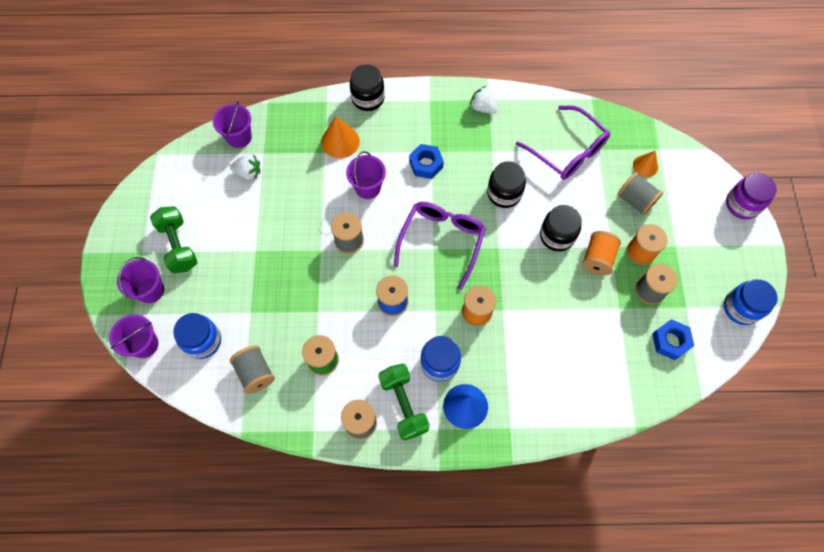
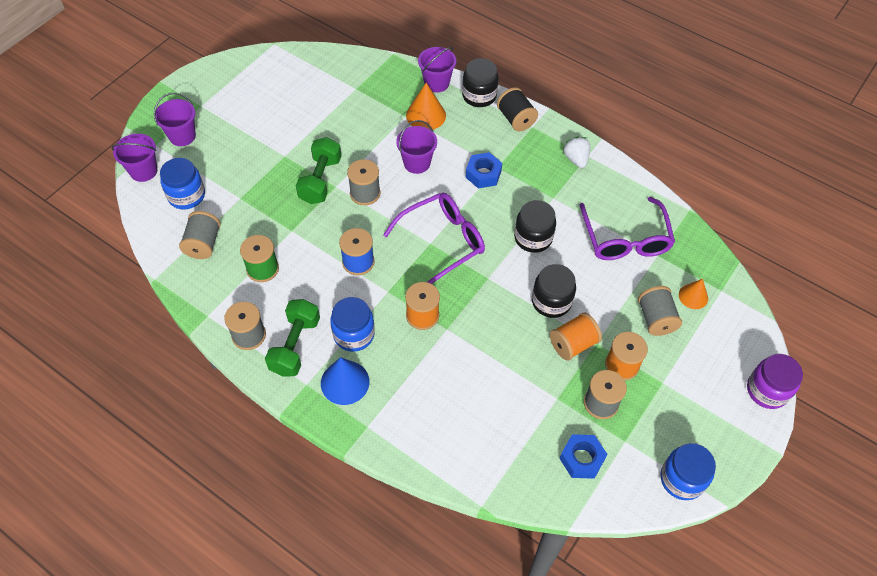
camera: 35 degrees right, 10 degrees down
green dumbbell [150,206,198,274] -> green dumbbell moved to [296,137,341,204]
purple bucket [213,101,252,148] -> purple bucket moved to [418,47,456,92]
white strawberry [230,154,260,180] -> none
none -> black spool [497,87,538,131]

